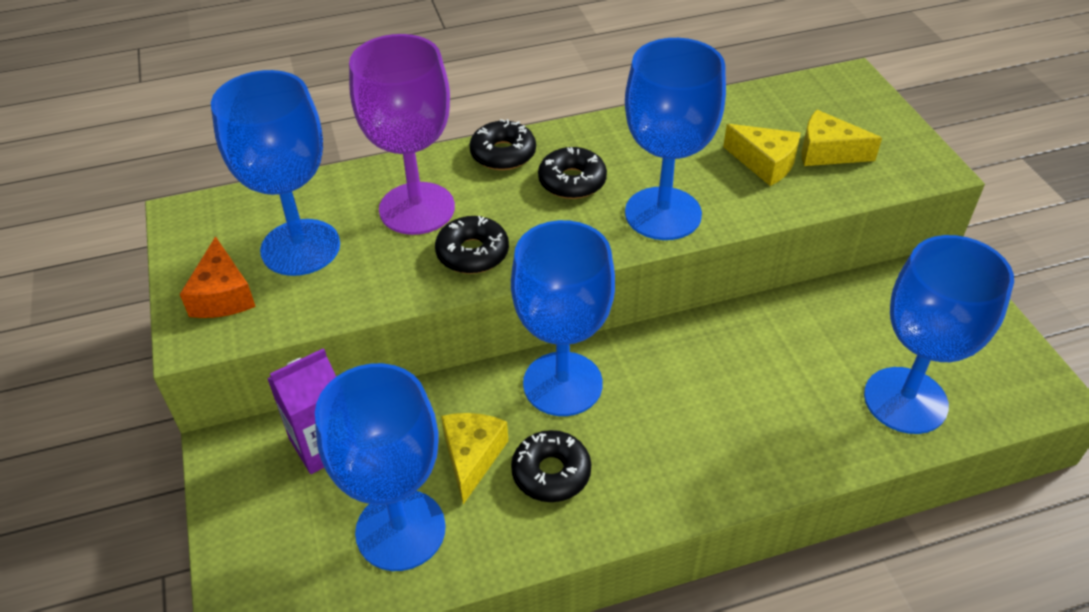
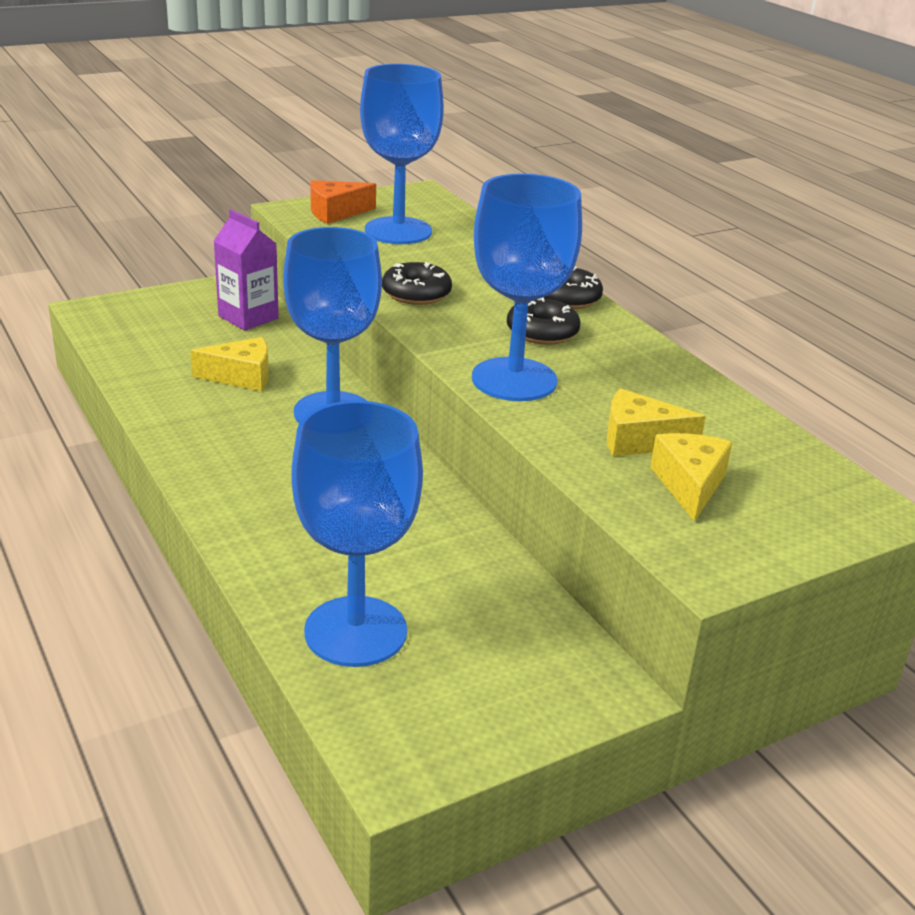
camera: 75 degrees right, 15 degrees down
blue goblet [315,363,446,571] -> none
purple goblet [349,34,455,235] -> none
black donut [511,430,591,502] -> none
yellow cheese [723,124,801,186] -> yellow cheese turned 75 degrees clockwise [607,388,706,457]

